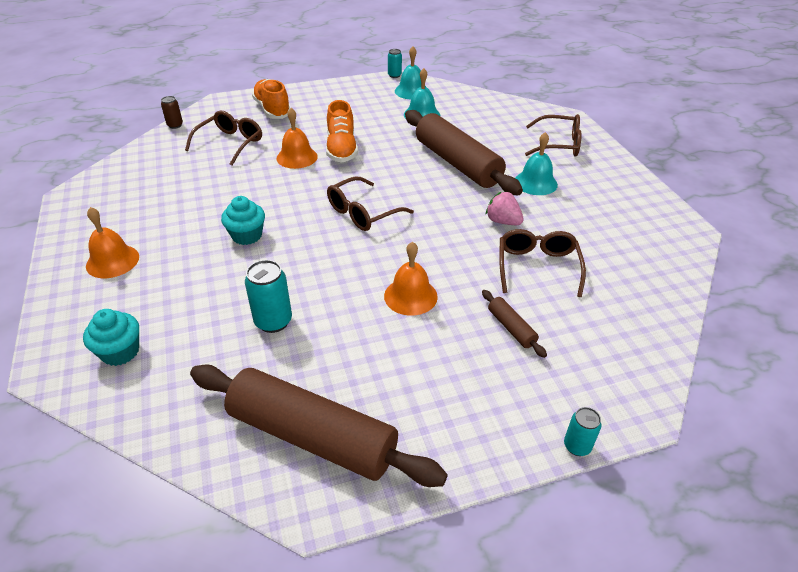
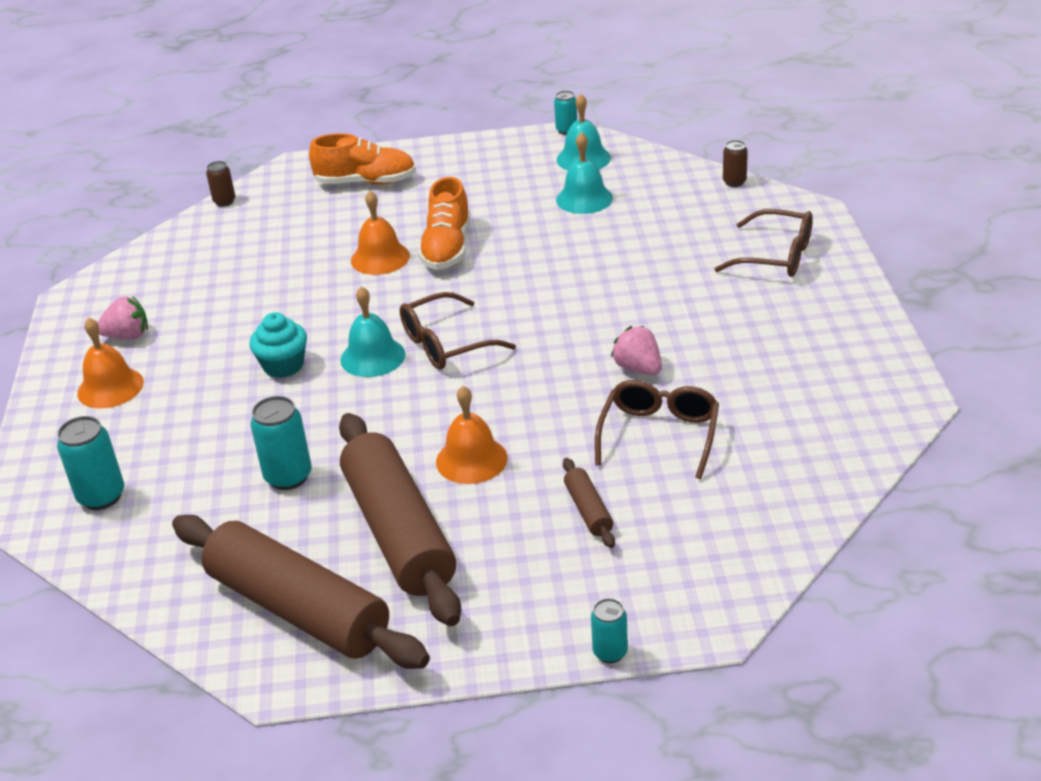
camera: 15 degrees right, 5 degrees down
turquoise cupcake [83,309,139,366] -> turquoise can [57,416,124,510]
brown glasses [185,110,262,166] -> none
orange shoe [252,79,290,119] -> orange shoe turned 105 degrees clockwise [309,133,416,185]
brown rolling pin [405,110,523,195] -> brown rolling pin moved to [339,413,461,626]
turquoise bell [515,132,558,195] -> turquoise bell moved to [340,286,405,377]
none -> pink strawberry [97,296,148,339]
none -> brown can [723,140,748,187]

